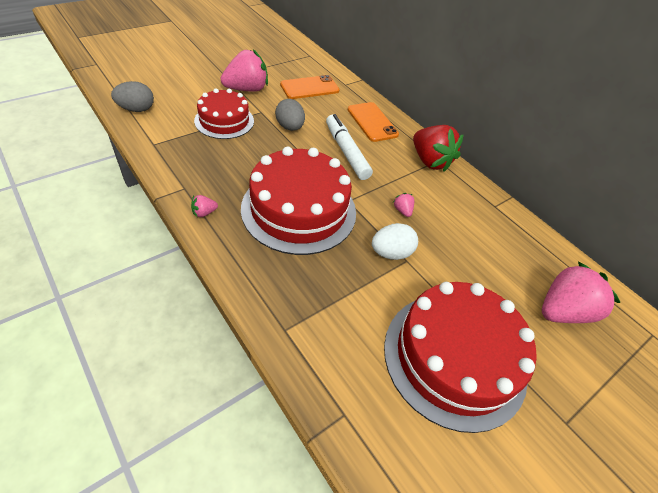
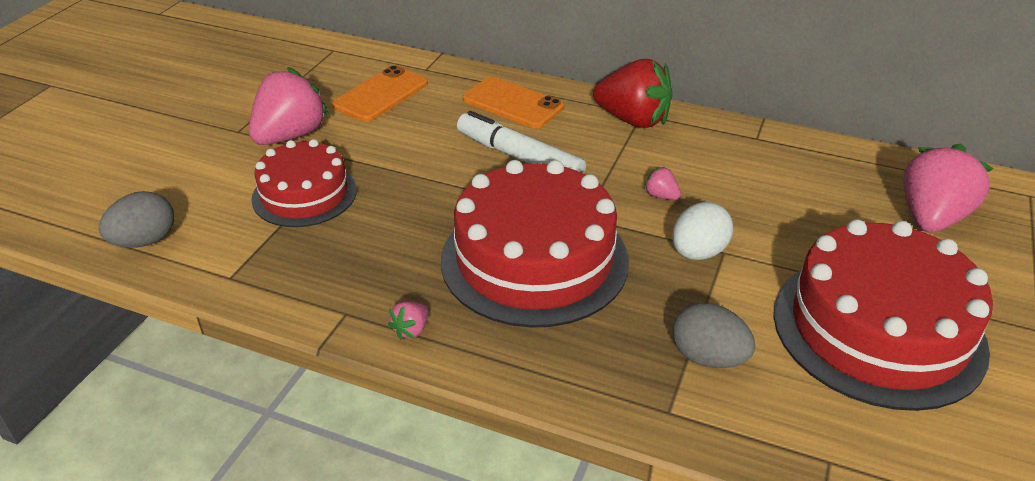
camera: 25 degrees left, 10 degrees down
grey egg [275,99,305,131] -> grey egg moved to [673,303,756,368]

